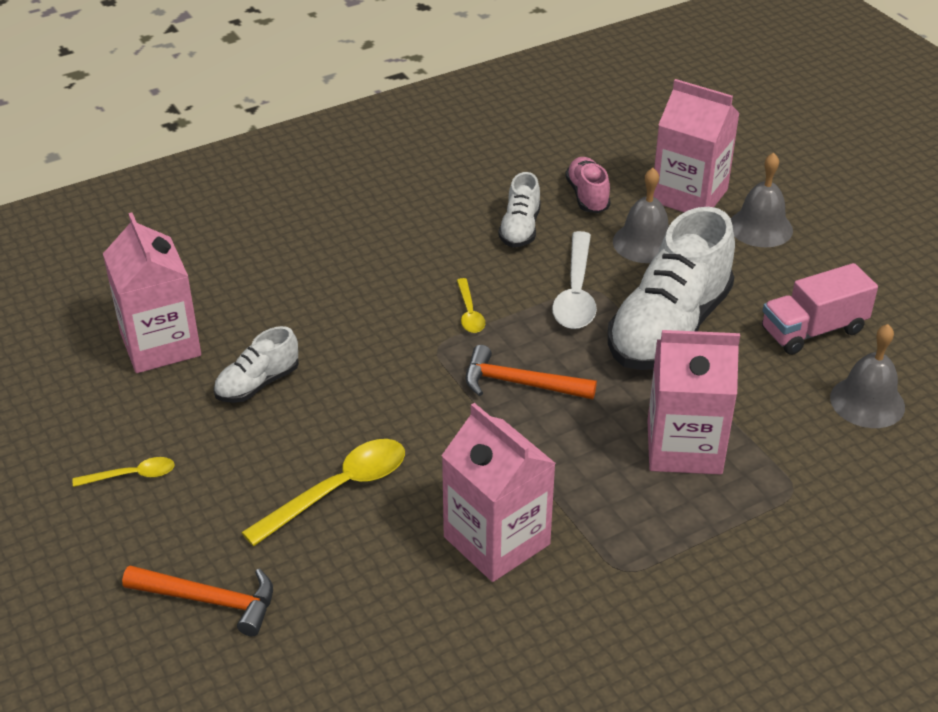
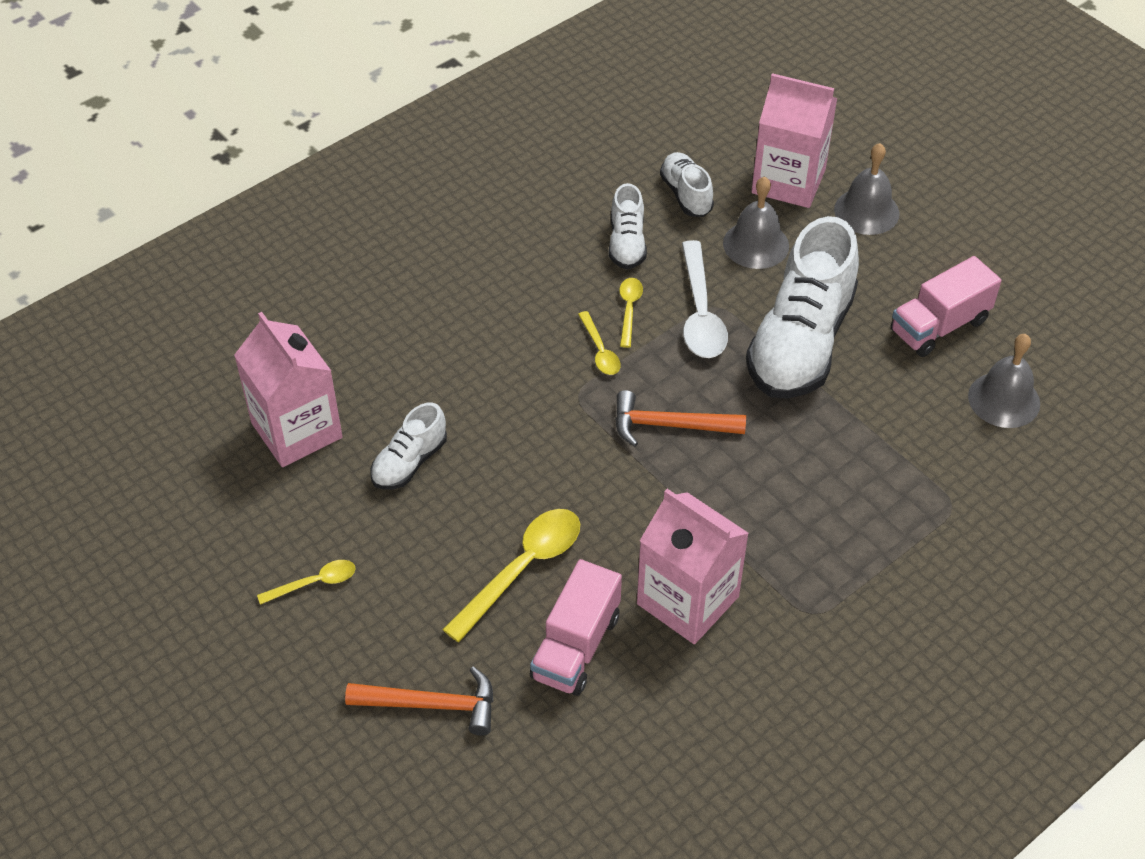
camera: 10 degrees left, 10 degrees up
pink shoe [565,157,611,213] -> white shoe [660,152,714,217]
pink carton [647,330,740,475] -> none
none -> pink truck [530,559,622,696]
none -> yellow spoon [619,278,643,348]

